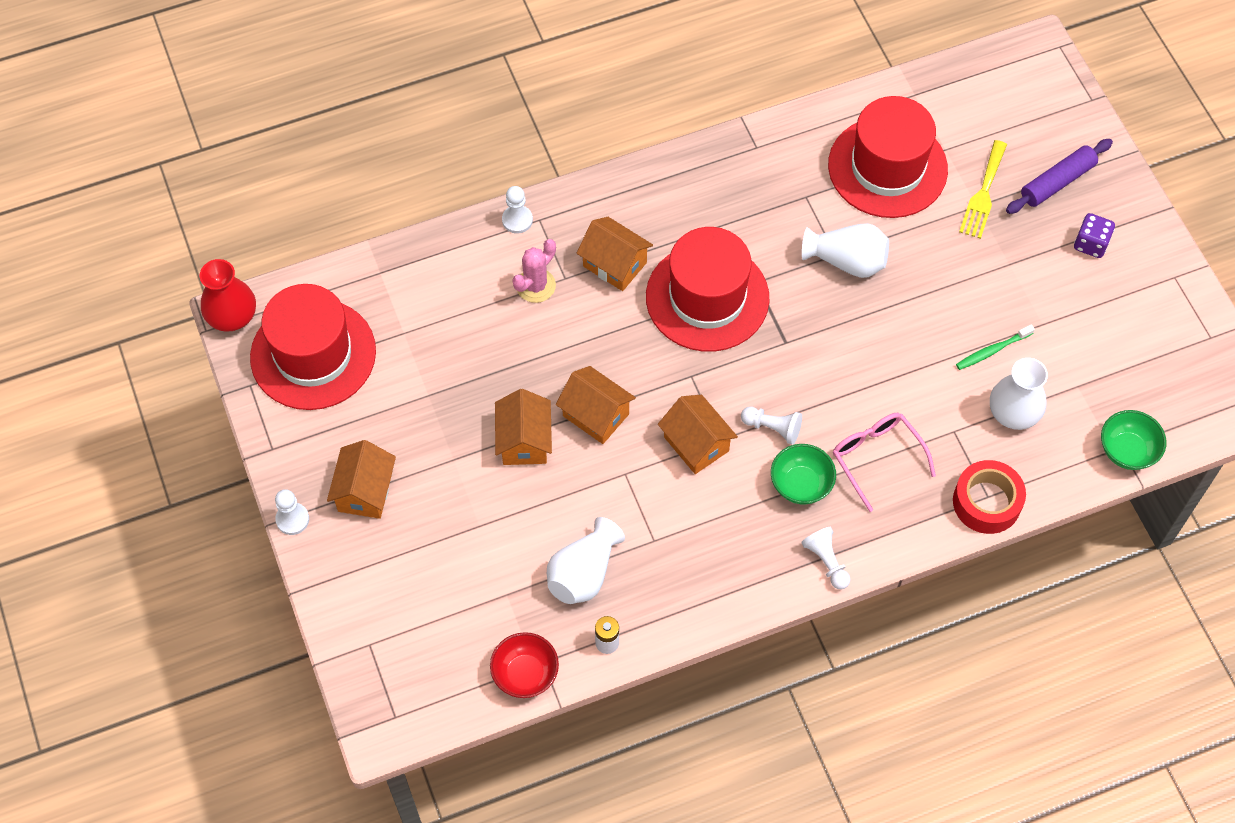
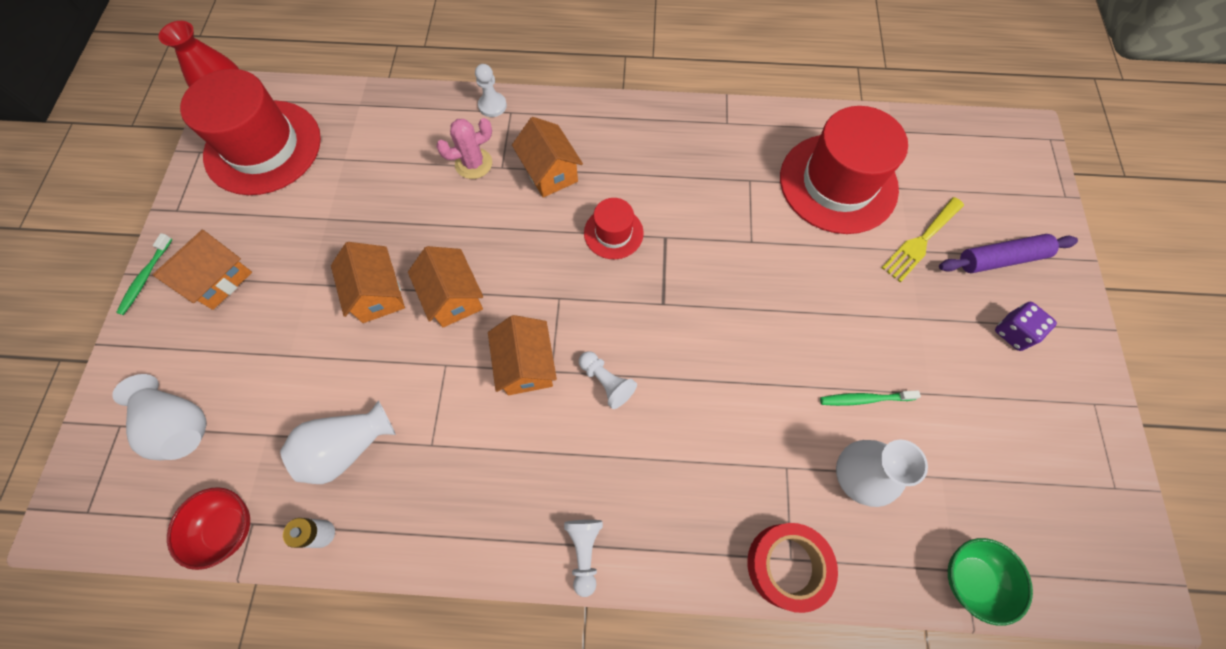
camera: 25 degrees right, 5 degrees up
white pawn [275,489,309,535] -> green toothbrush [116,233,172,315]
orange house [495,389,552,465] -> orange house turned 45 degrees counterclockwise [331,242,405,323]
red hat [646,227,769,352] -> red hat [584,198,644,259], size x0.49
green bowl [771,444,836,505] -> none
white vase [802,223,889,278] -> white vase moved to [112,374,207,460]
pink glasses [833,413,936,512] -> none

